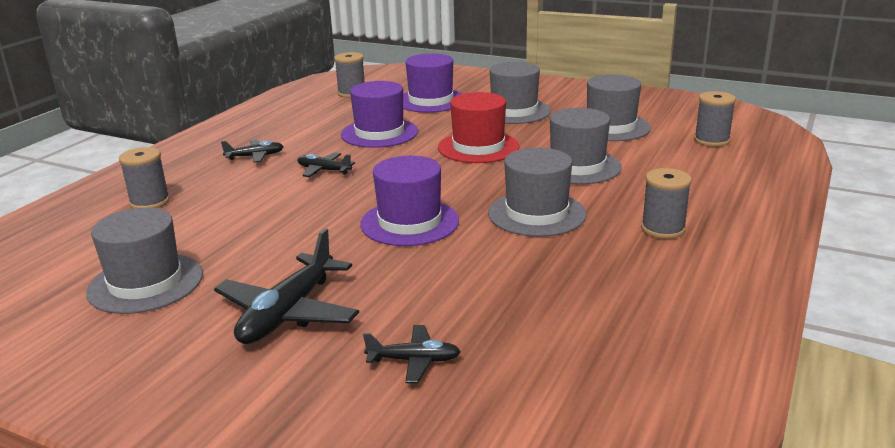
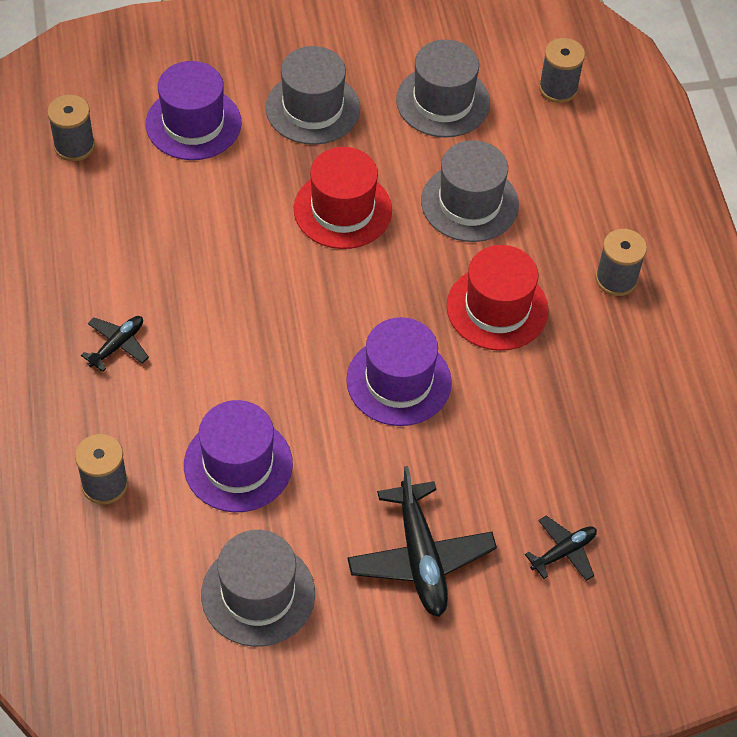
camera: 40 degrees left, 30 degrees up
black plane [298,152,355,177] -> none
purple hat [341,81,418,148] -> purple hat moved to [184,400,293,512]
grey hat [488,147,586,237] -> red hat [447,245,549,351]

